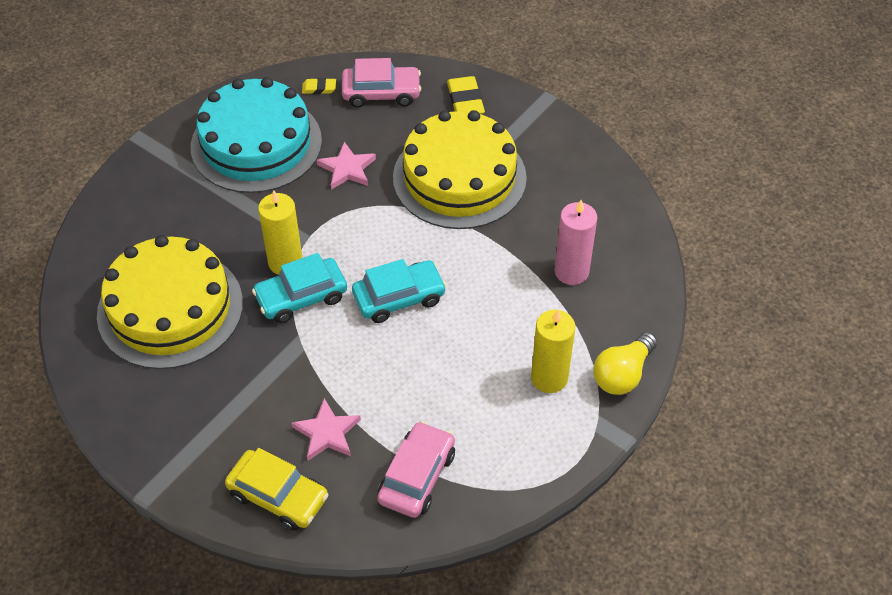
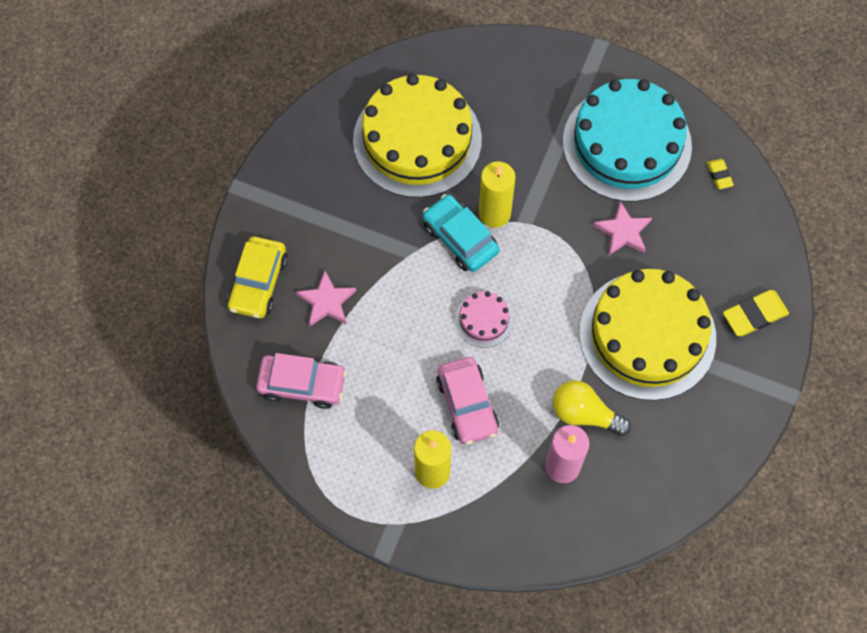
camera: 75 degrees right, 15 degrees up
pink car [342,58,421,108] -> pink car moved to [436,357,499,445]
turquoise car [352,259,447,323] -> pink cake [455,292,514,348]
yellow light bulb [593,332,657,395] -> yellow light bulb moved to [553,380,631,436]

